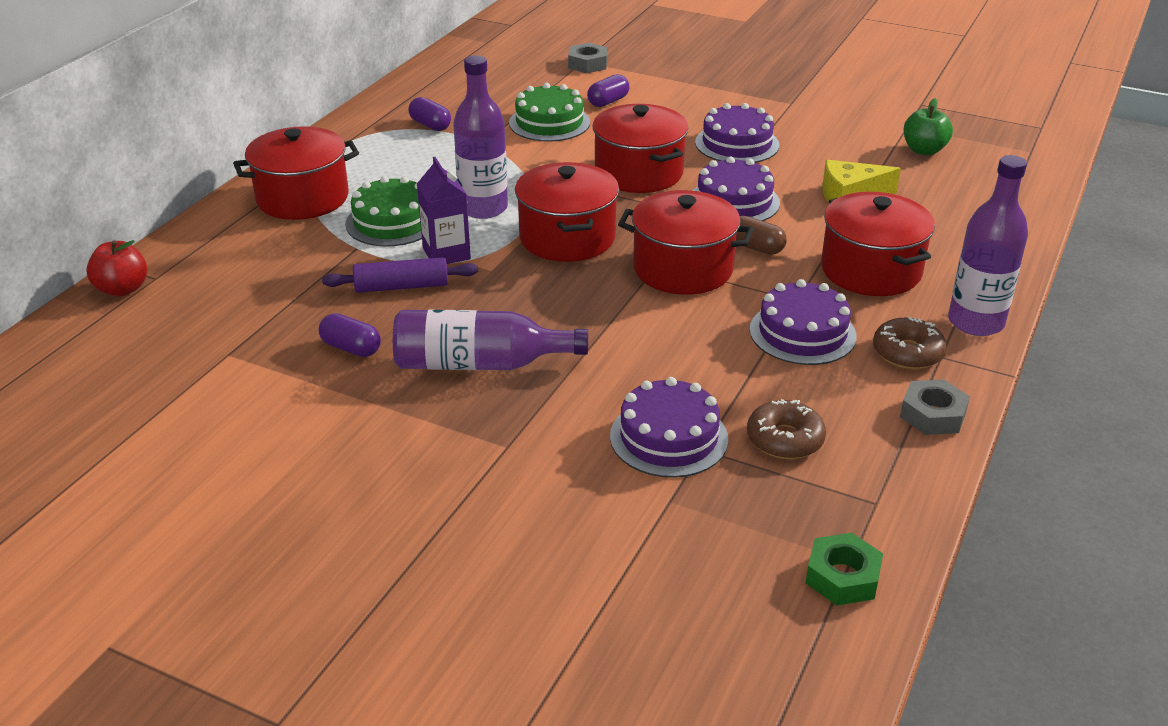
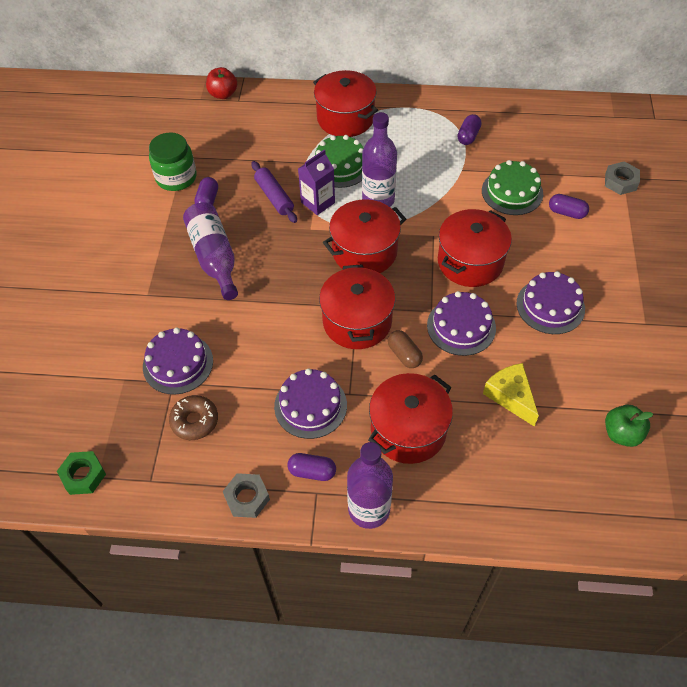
camera: 70 degrees right, 20 degrees up
brown capsule [736,216,787,255] -> brown capsule turned 45 degrees counterclockwise [388,330,423,368]
brown donut [873,317,947,369] -> purple capsule [287,453,336,481]
none -> green jar [149,132,196,191]

